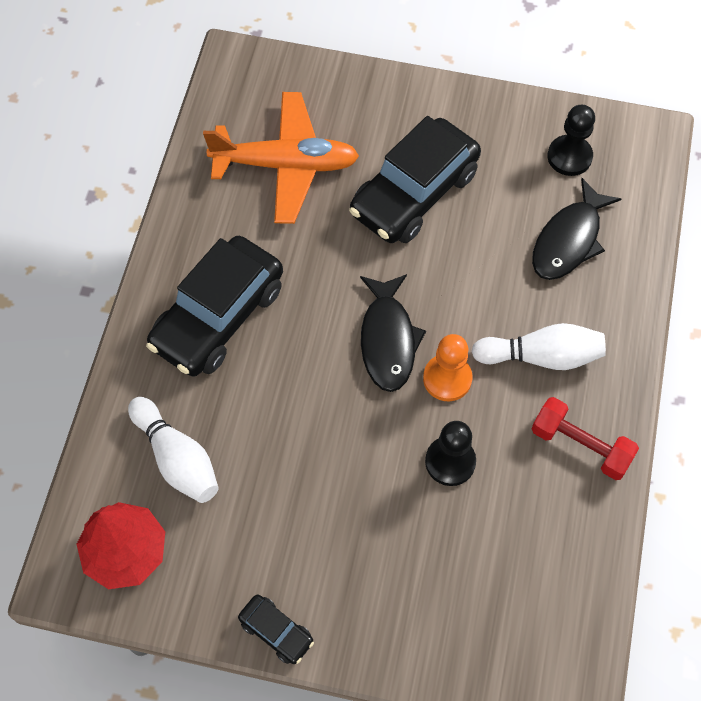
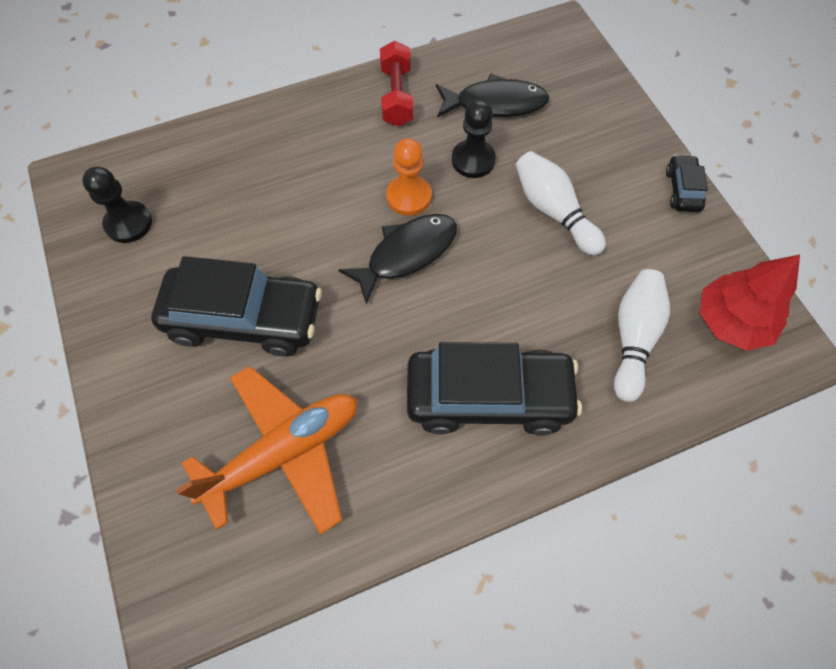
camera: 125 degrees left, 0 degrees up
orange plane [203,92,359,224] -> orange plane turned 90 degrees clockwise [176,366,357,535]
white bowling pin [472,323,606,370] -> white bowling pin moved to [516,151,606,256]
black fish [532,178,621,280] -> black fish moved to [436,74,549,118]

